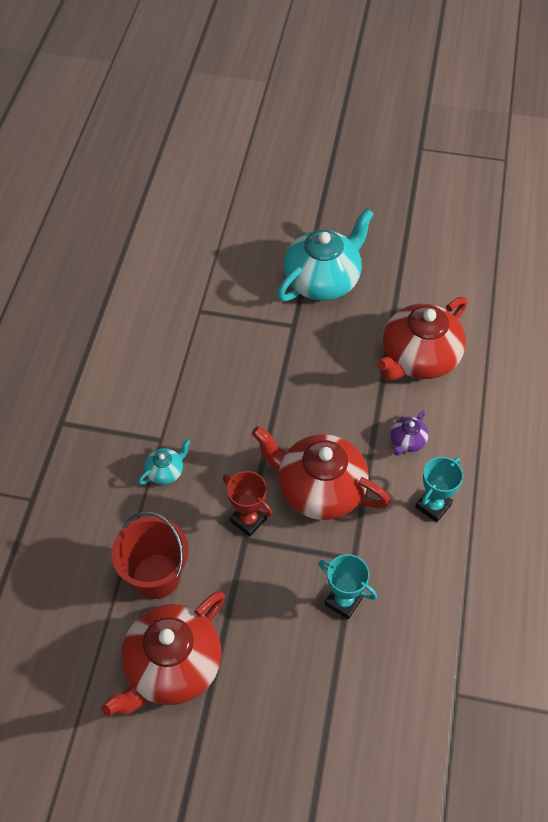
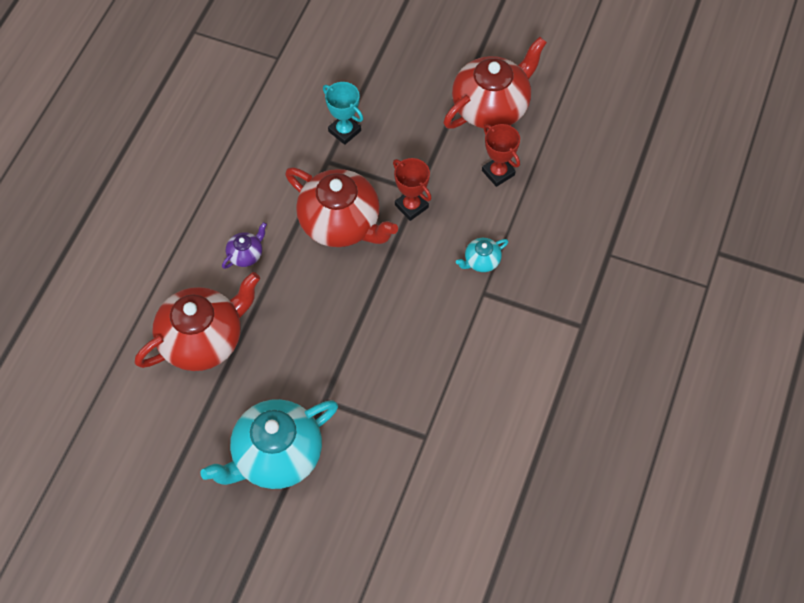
camera: 170 degrees left, 5 degrees up
red bucket [111,511,189,599] -> red trophy [482,124,520,187]
turquoise trophy [415,457,463,522] -> none

